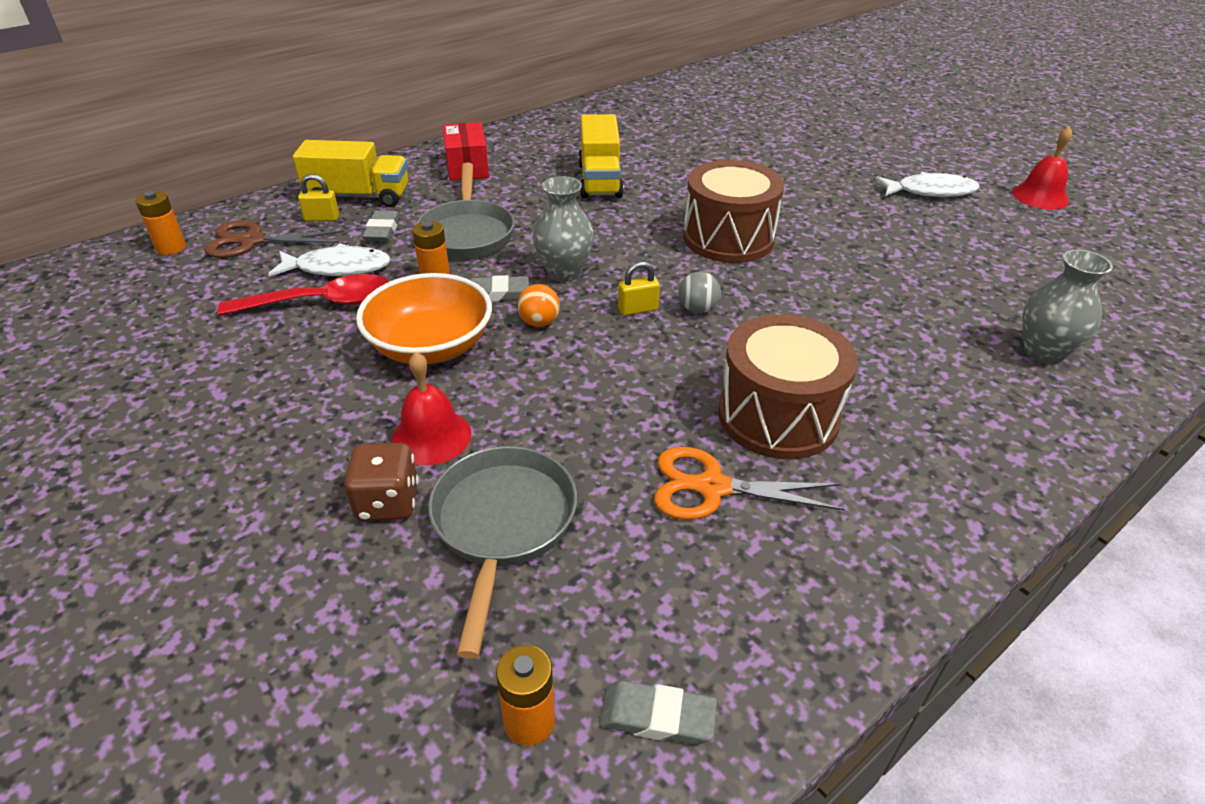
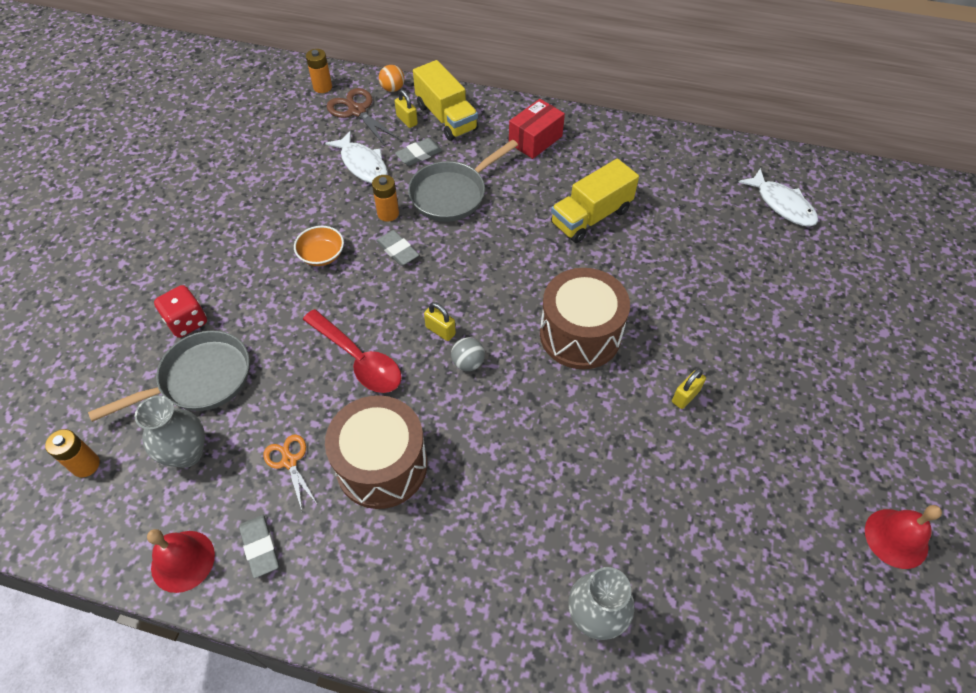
camera: 55 degrees right, 15 degrees up
red spoon [218,274,389,316] -> red spoon moved to [303,309,402,393]
brown dice [344,443,419,521] -> red dice [154,285,207,338]
orange bowl [356,273,492,364] -> orange bowl [294,226,344,266], size x0.55
red bell [392,352,471,465] -> red bell moved to [147,529,215,593]
orange ball [517,284,560,327] -> orange ball moved to [379,65,405,92]
grey vase [532,176,594,282] -> grey vase moved to [135,396,205,468]
grey eraser [599,681,717,745] -> grey eraser moved to [239,515,279,578]
orange scissors [654,447,845,520] -> orange scissors [263,435,318,510], size x0.65
white fish [876,172,980,197] -> white fish moved to [738,168,818,227]
none -> yellow padlock [672,369,706,409]

